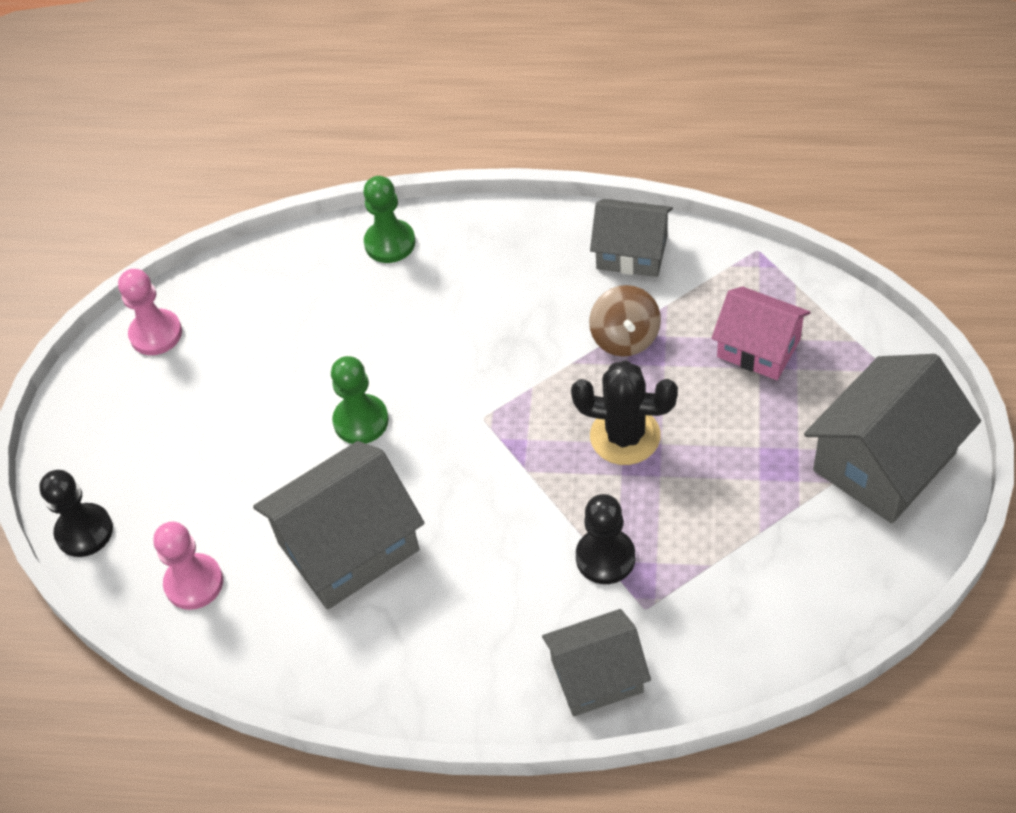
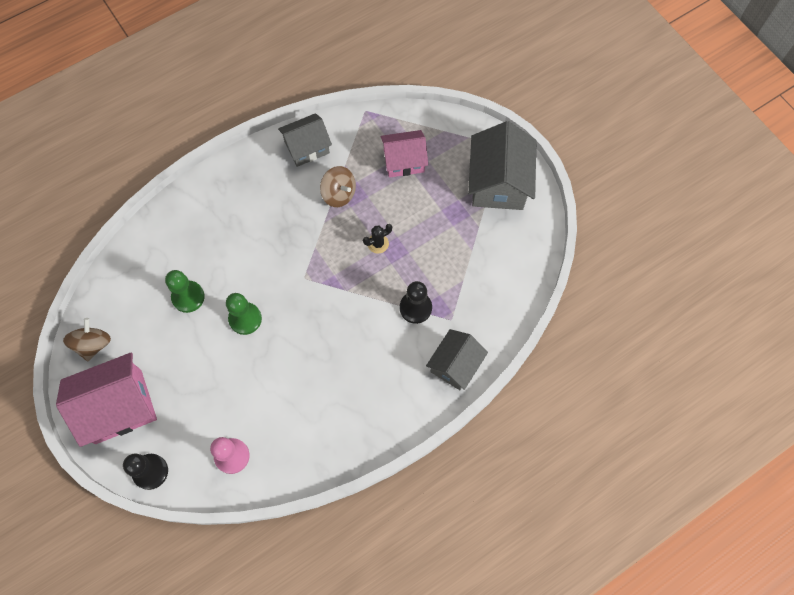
camera: 45 degrees left, 15 degrees up
pink pawn [118,269,182,355] -> brown spinning top [63,318,111,361]
grey house [253,441,425,610] -> none
green pawn [363,176,416,263] -> green pawn moved to [165,270,205,313]
black cactus [571,361,678,465] -> black cactus [363,224,392,253], size x0.55
none -> pink house [56,352,157,447]

